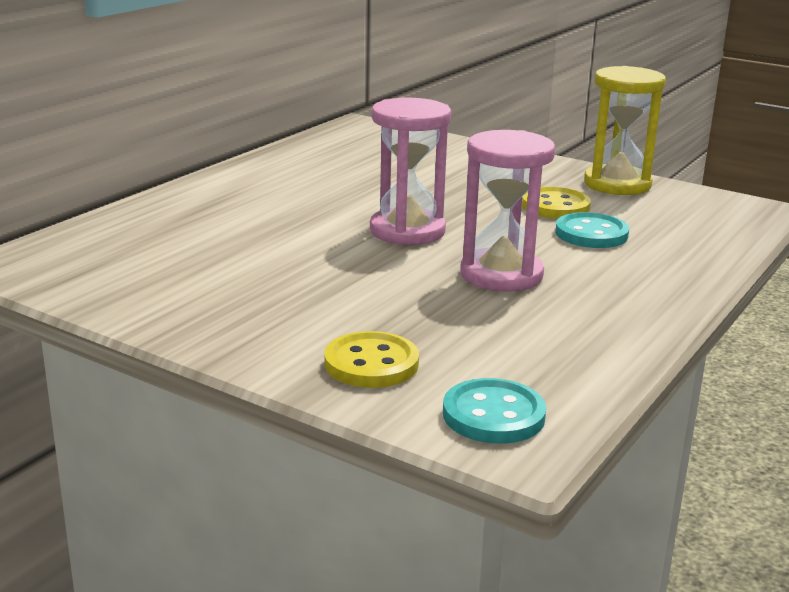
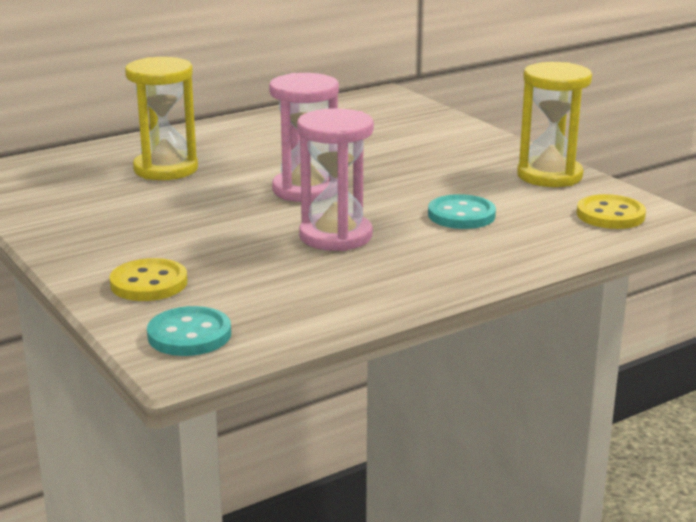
camera: 25 degrees right, 0 degrees up
yellow button [522,187,591,219] -> yellow button moved to [577,194,646,229]
none -> yellow hourglass [125,57,198,180]

